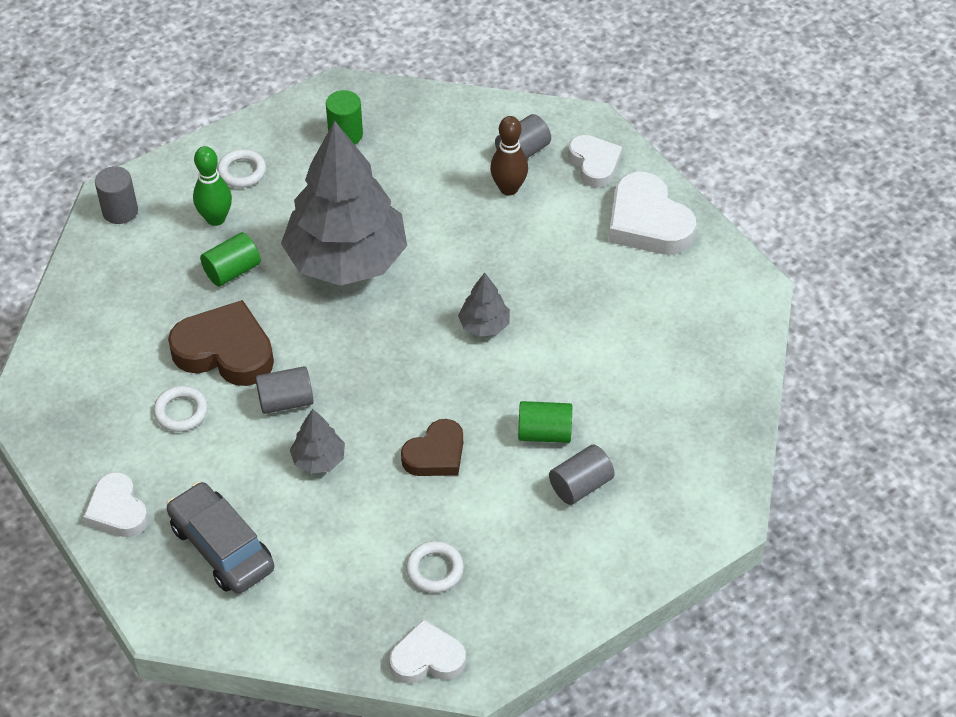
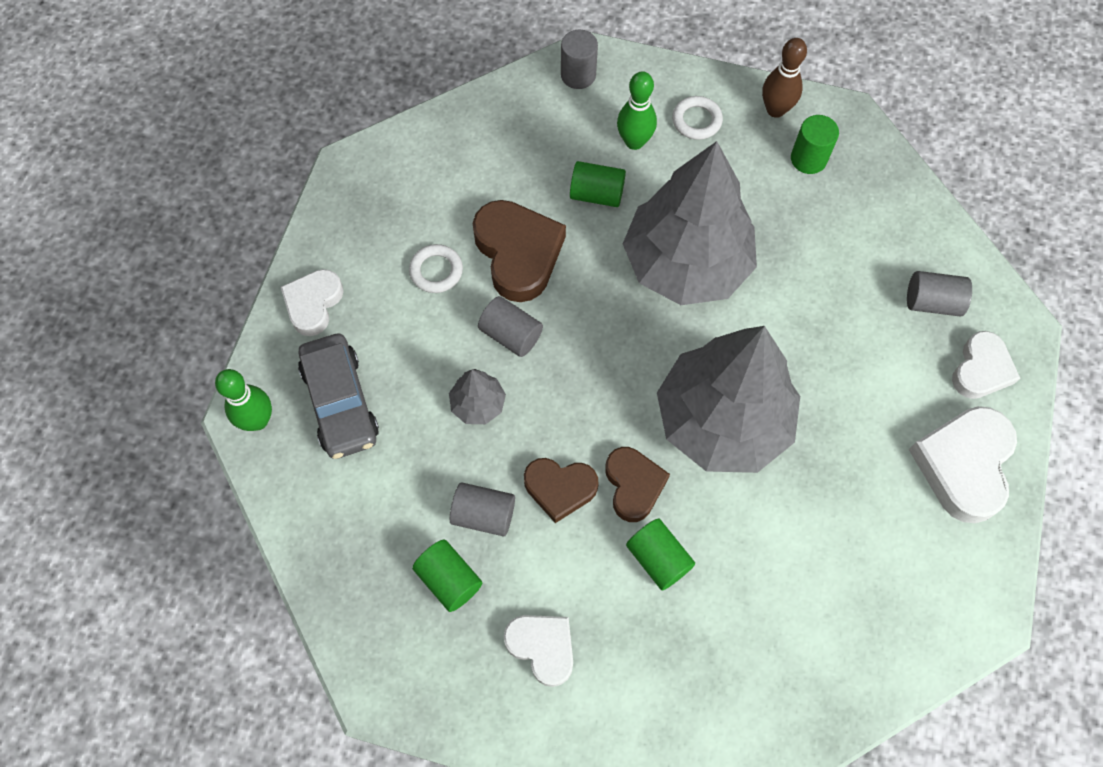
camera: 50 degrees right, 15 degrees up
grey car [167,482,274,594] -> grey car turned 150 degrees clockwise [298,333,379,459]
white heart [389,619,466,684] -> white heart moved to [503,615,573,687]
white ring [406,541,464,593] -> green cylinder [412,540,482,612]
grey tree [458,273,510,337] -> grey tree [657,326,800,473], size x2.45
brown bowling pin [490,116,528,195] -> brown bowling pin moved to [762,38,807,118]
grey cylinder [549,445,615,505] -> grey cylinder moved to [450,482,515,537]
none -> green bowling pin [215,369,272,431]
none -> brown heart [605,447,670,522]

